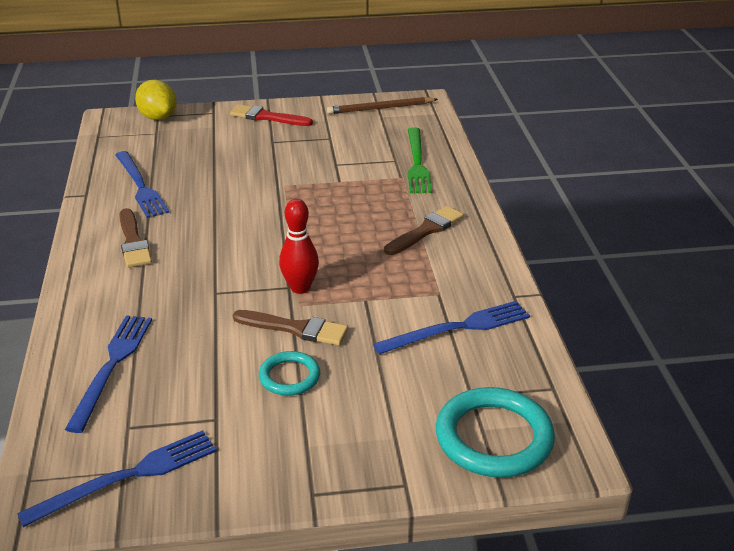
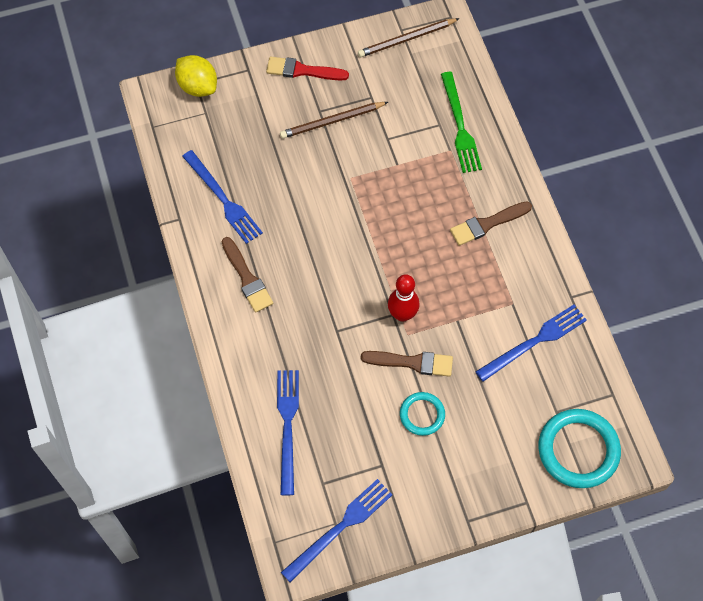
camera: 10 degrees left, 30 degrees up
brown brush [384,206,464,255] -> brown brush turned 150 degrees counterclockwise [450,201,532,246]
none -> brown pencil [280,102,388,139]

